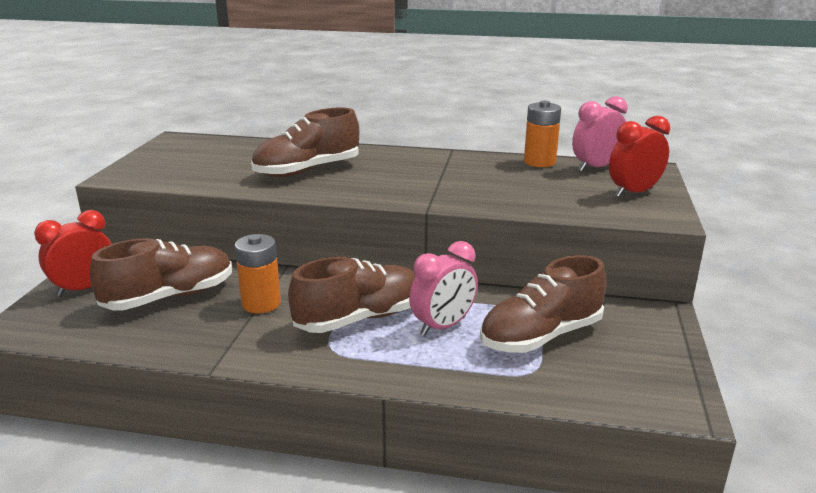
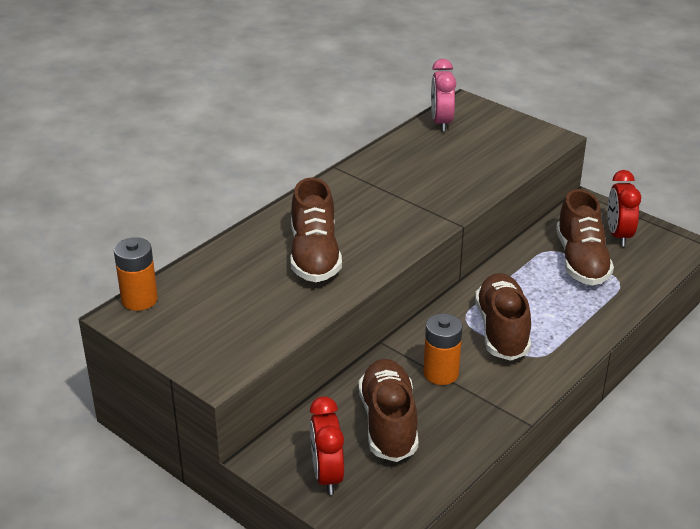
camera: 60 degrees left, 10 degrees up
pink clock [409,241,478,336] -> none
orange battery [524,101,561,167] -> orange battery moved to [114,237,158,311]
red clock [609,116,670,197] -> red clock moved to [607,170,641,246]

